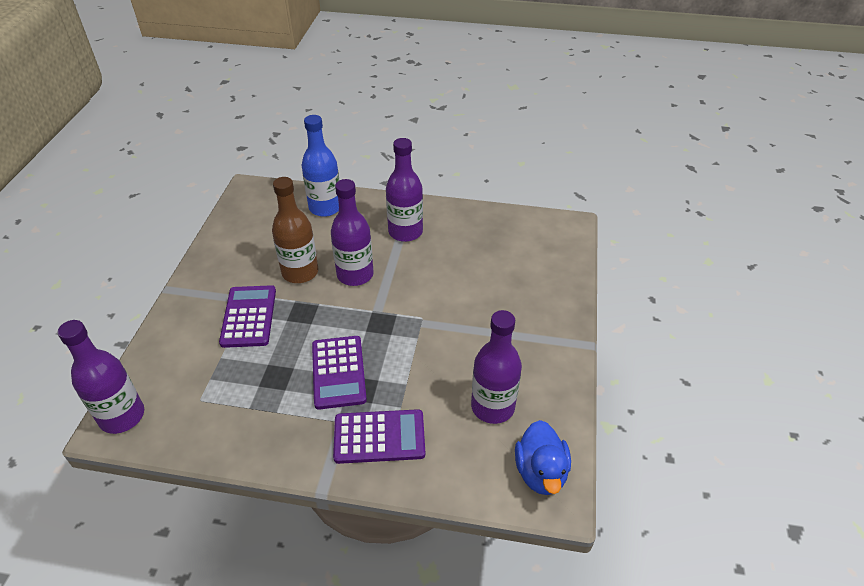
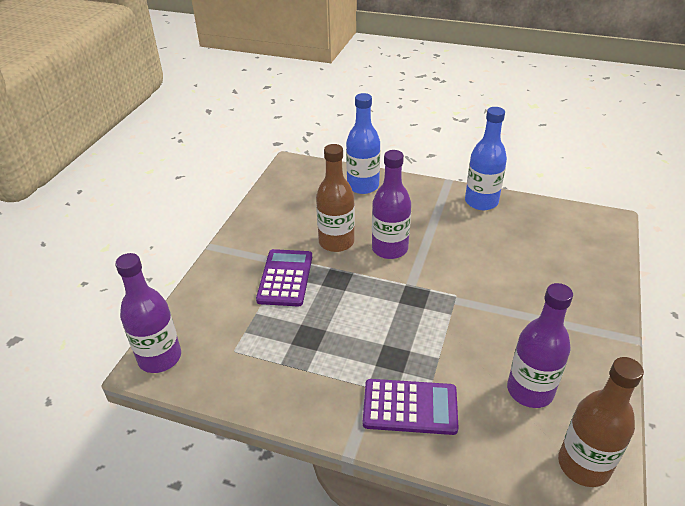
camera: 10 degrees right, 5 degrees down
purple calculator [312,336,367,410] -> none
purple bottle [386,138,423,242] -> none
blue duck [515,420,571,495] -> brown bottle [558,357,644,487]
none -> blue bottle [465,107,507,210]

